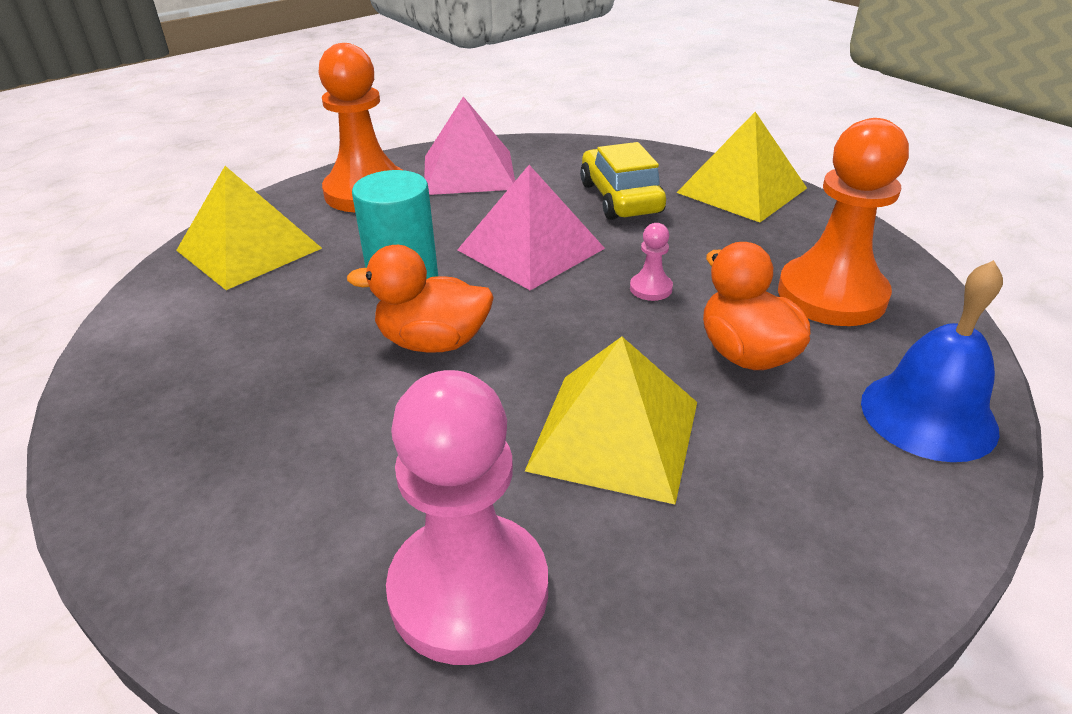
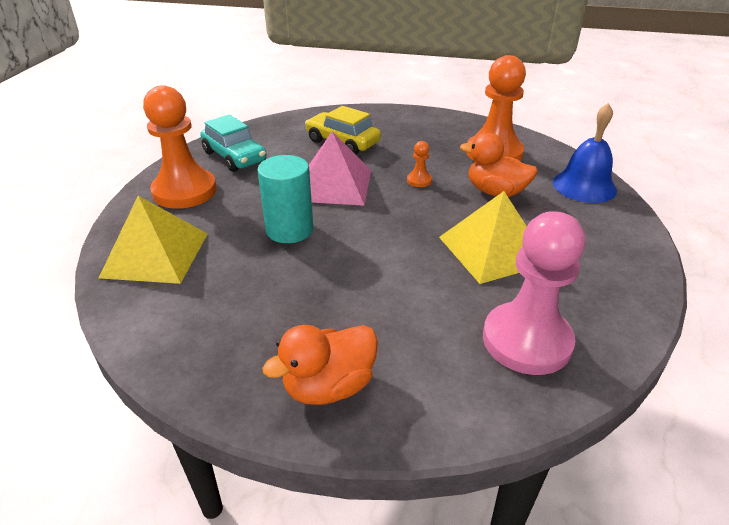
camera: 40 degrees left, 0 degrees up
orange duck [347,245,494,353] -> orange duck moved to [262,325,378,405]
pink pyramid [424,97,515,195] -> turquoise car [200,115,266,172]
pink pawn [630,223,673,301] -> orange pawn [407,141,432,187]
yellow pyramid [676,112,807,223] -> none

